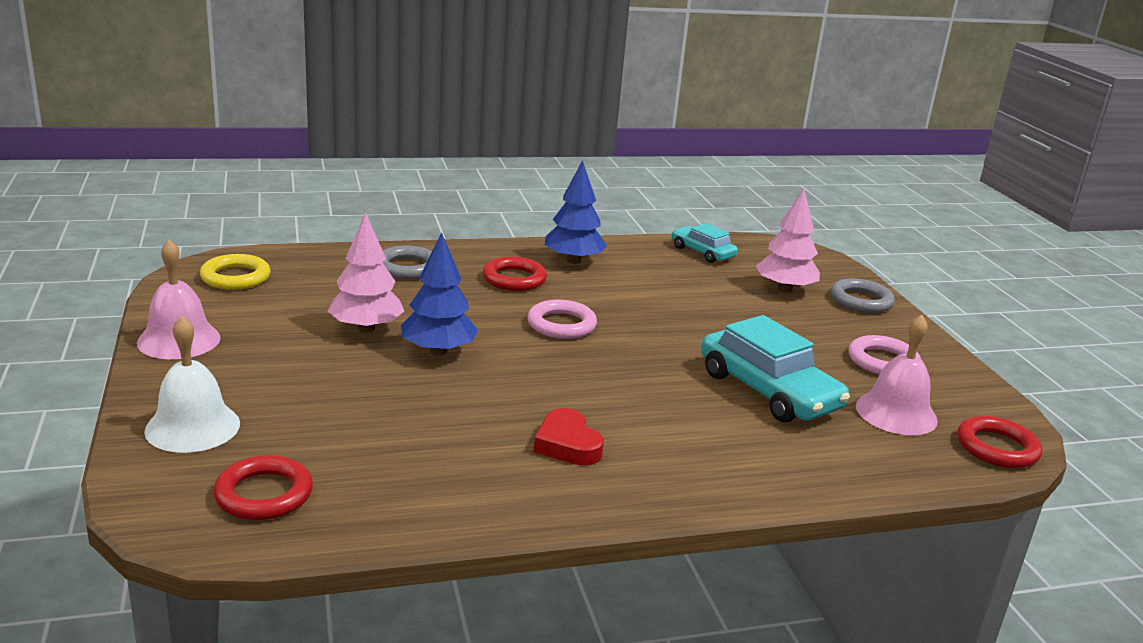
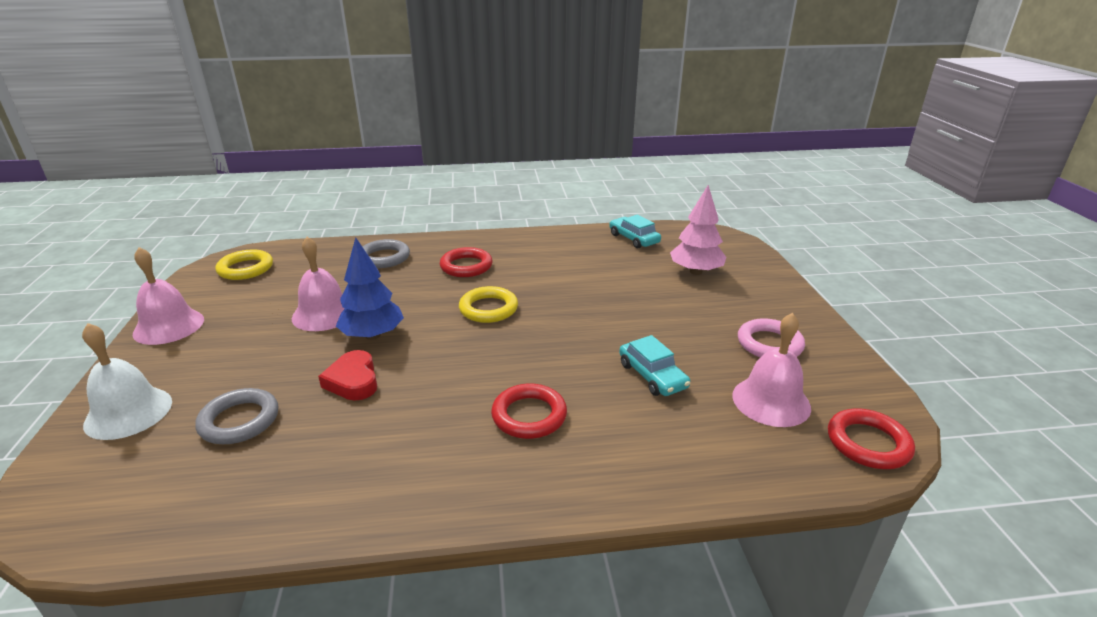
camera: 10 degrees right, 5 degrees up
red ring [213,455,313,520] -> red ring moved to [491,383,567,439]
pink tree [328,212,404,333] -> pink bell [292,237,345,331]
pink ring [527,299,597,339] -> yellow ring [459,286,518,323]
red heart [534,408,604,466] -> red heart moved to [318,350,377,401]
blue tree [545,160,607,264] -> none
turquoise car [701,315,850,422] -> turquoise car [619,335,690,396], size x0.57
grey ring [830,278,895,313] -> grey ring moved to [195,388,278,444]

